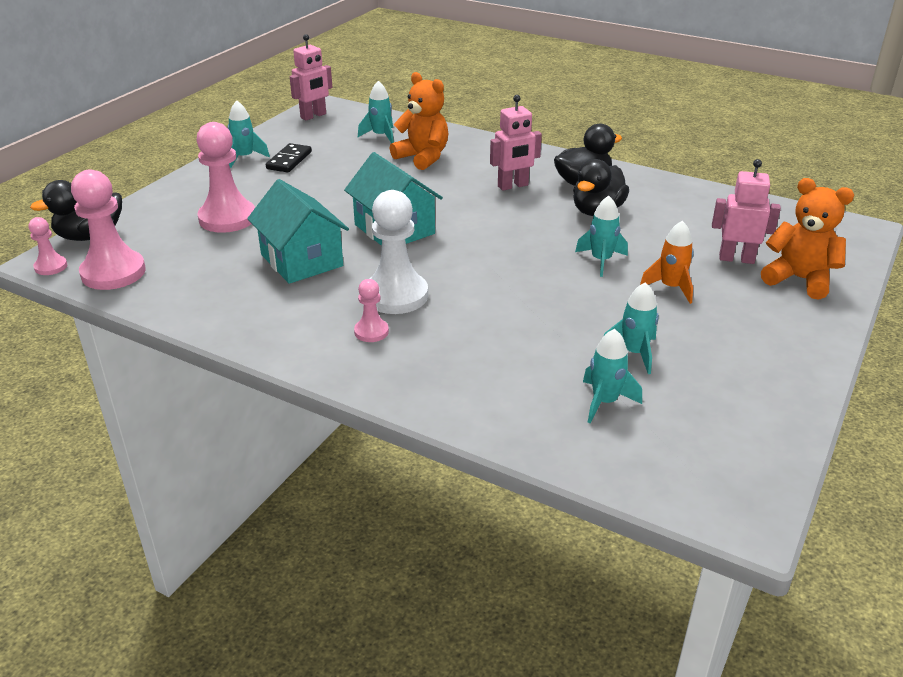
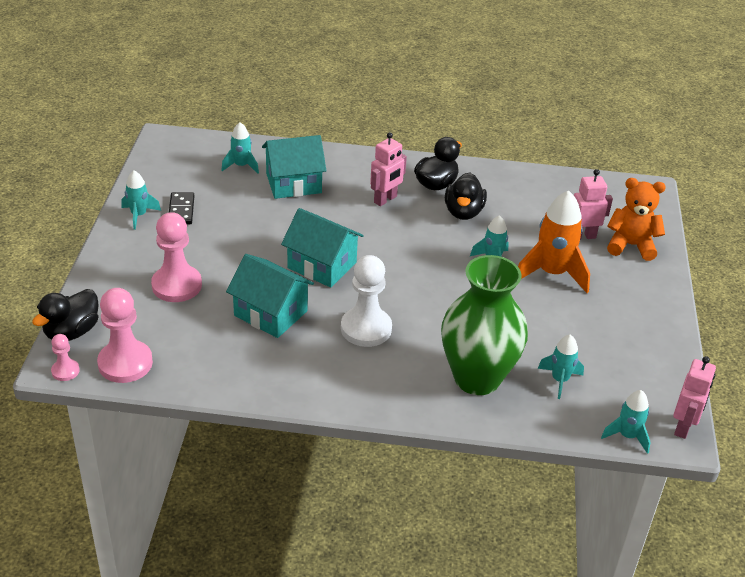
camera: 25 degrees left, 5 degrees up
pink robot [290,34,332,120] -> pink robot moved to [673,356,716,439]
pink pawn [354,279,389,342] -> none
orange teddy bear [390,72,448,170] -> turquoise house [262,135,327,199]
turquoise rocket [604,282,659,374] -> turquoise rocket moved to [601,390,650,454]
orange rocket [640,221,694,304] -> orange rocket [518,191,590,293], size x1.79
none -> green vase [441,255,528,395]

